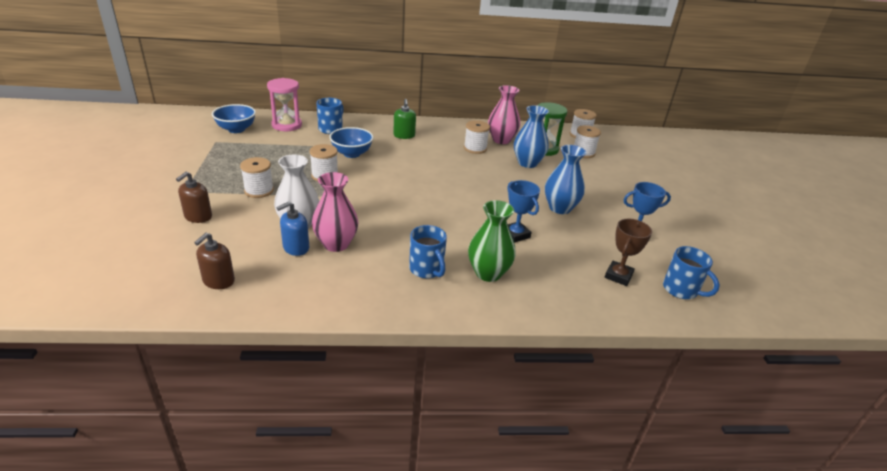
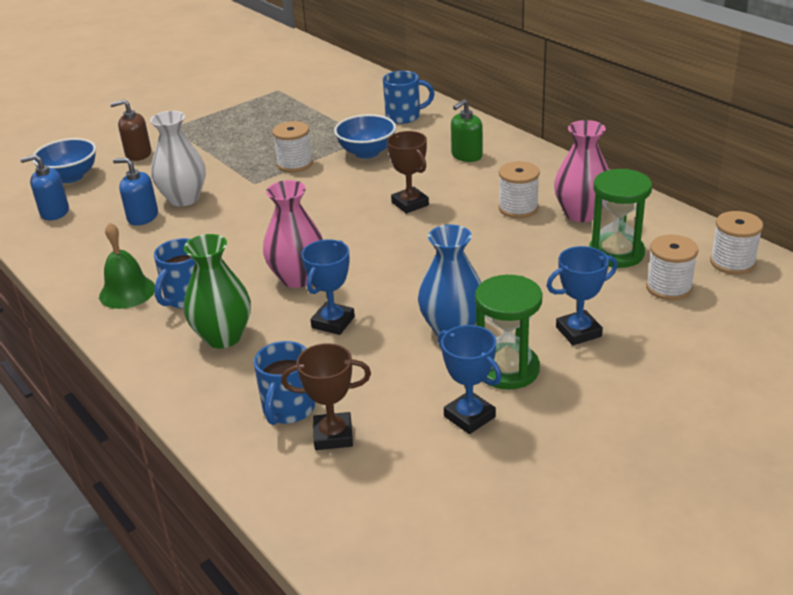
camera: 60 degrees right, 0 degrees up
brown soap dispenser [194,233,235,289] -> blue soap dispenser [20,154,69,220]
blue bowl [212,104,256,133] -> blue bowl moved to [32,138,96,183]
white spool [240,157,274,198] -> none
pink hourglass [267,78,302,131] -> none
pink vase [312,172,359,252] -> pink vase moved to [263,180,323,288]
blue vase [514,105,549,168] -> none
blue mug [663,246,720,299] -> blue mug moved to [254,341,315,425]
none -> green bell [99,222,155,309]
none -> brown trophy [387,131,429,213]
none -> green hourglass [475,275,543,390]
none -> blue trophy [547,246,618,345]

